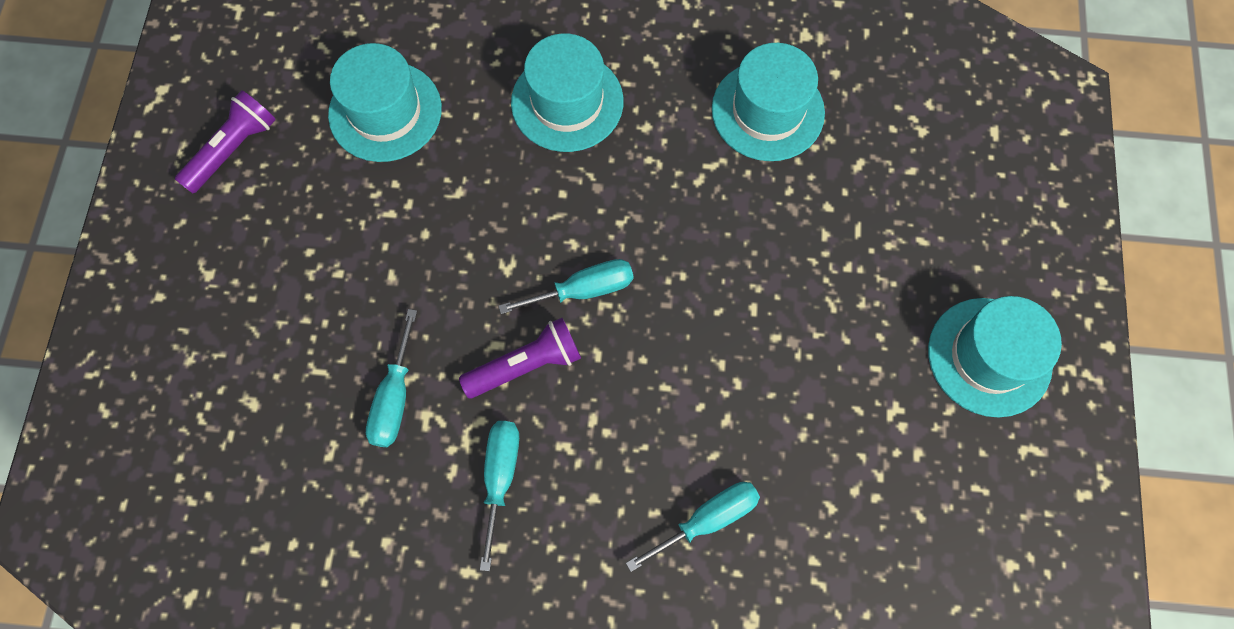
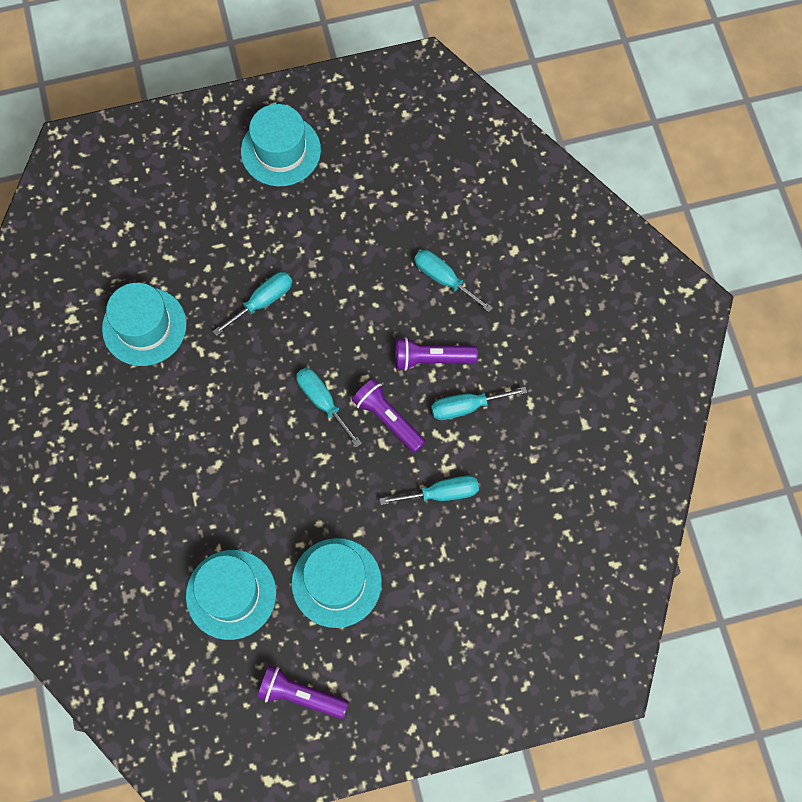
camera: 110 degrees left, 0 degrees up
turquoise hat [511,33,623,152] -> turquoise hat moved to [291,538,382,628]
none -> turquoise screwdriver [213,272,292,336]
none -> purple flashlight [395,337,478,371]

